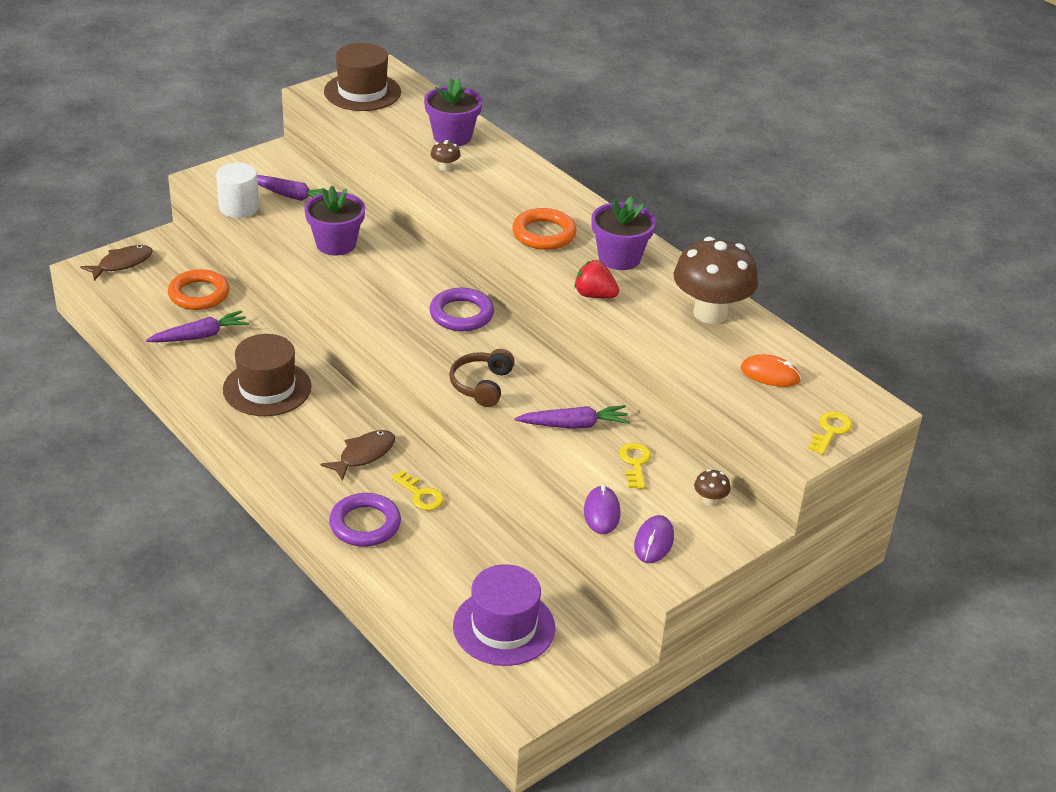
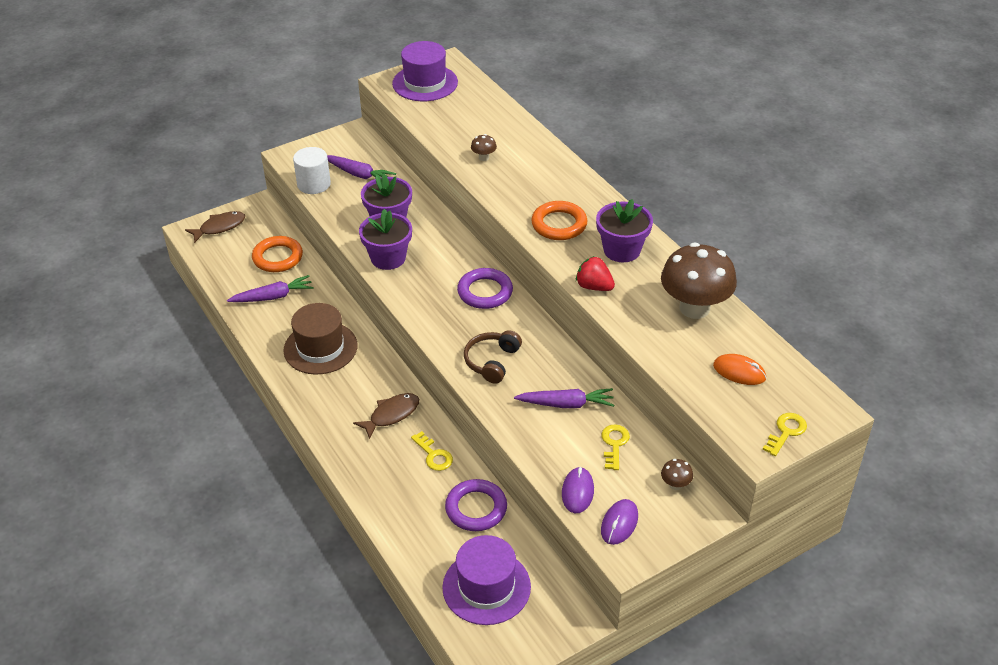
camera: 10 degrees right, 5 degrees up
brown hat [324,43,401,111] -> purple hat [392,41,458,101]
purple ring [329,493,401,547] -> purple ring moved to [445,479,507,531]
purple flower pot [424,78,482,146] -> purple flower pot moved to [359,209,412,270]

